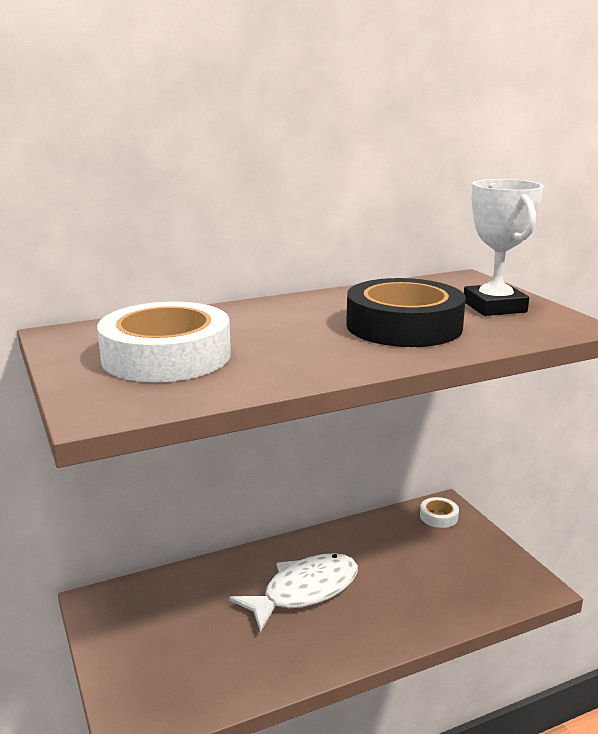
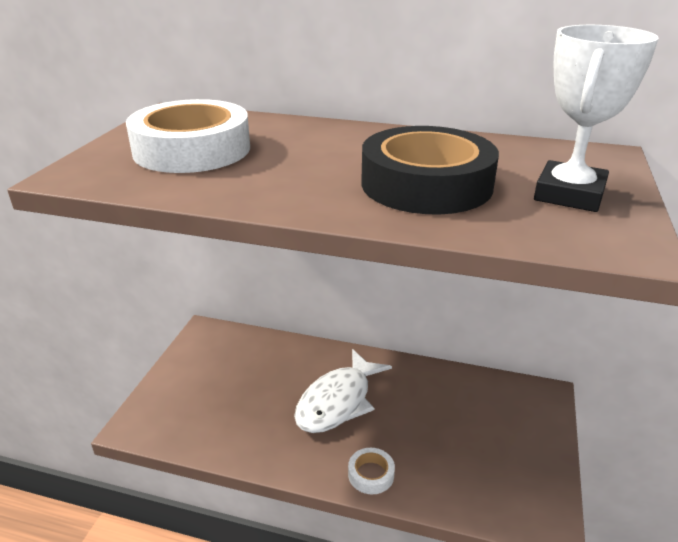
camera: 40 degrees right, 10 degrees up
white fish [230,553,358,632] -> white fish turned 120 degrees clockwise [294,349,392,433]
white tape [420,497,459,528] -> white tape moved to [348,448,395,494]

